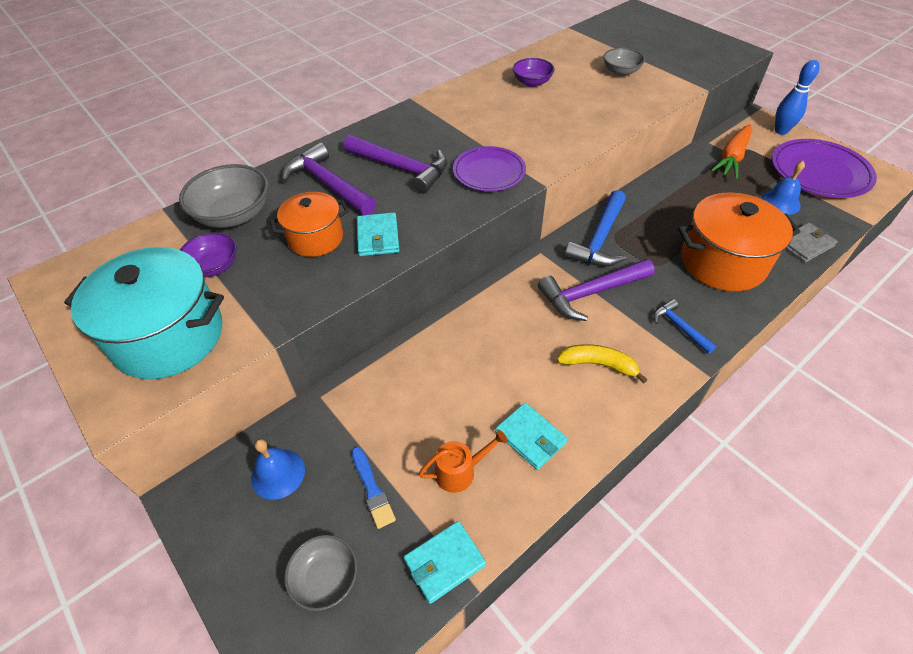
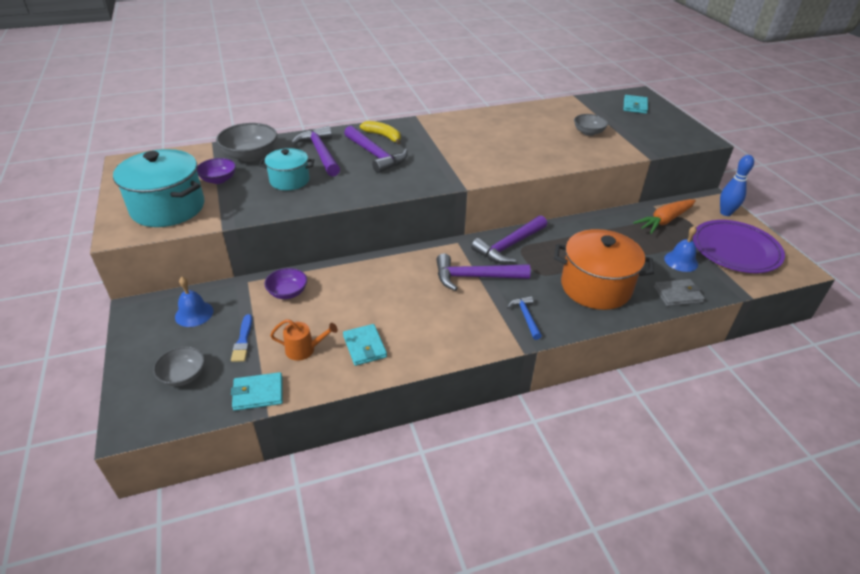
camera: 20 degrees right, 10 degrees down
orange pot [270,192,349,257] -> turquoise pot [259,148,314,191]
turquoise wallet [357,212,399,256] -> turquoise wallet moved to [623,95,648,114]
purple plate [453,146,526,191] -> none
purple bowl [513,58,555,87] -> purple bowl moved to [264,268,307,299]
yellow banana [557,344,648,383] -> yellow banana moved to [360,121,401,145]
blue hammer [565,190,626,266] -> purple hammer [471,215,547,264]

